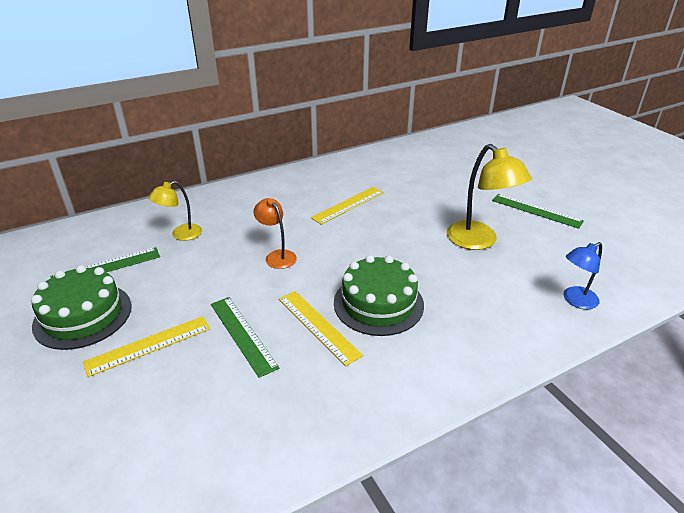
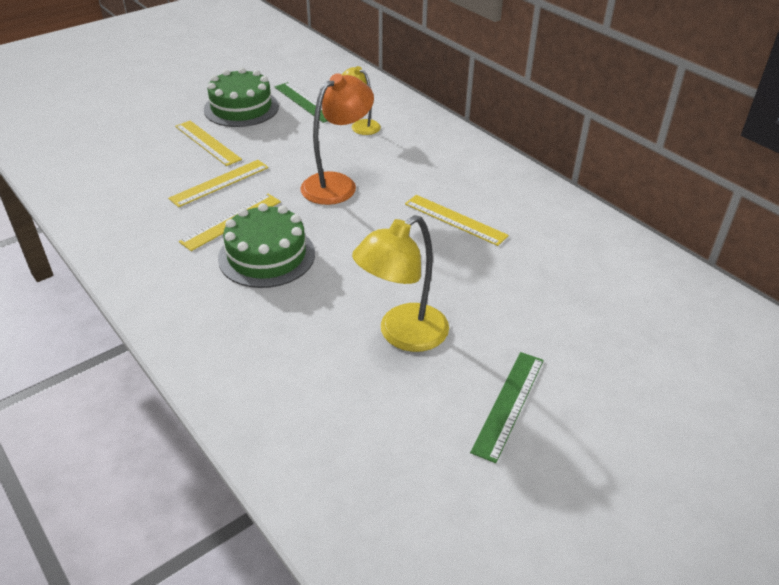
camera: 80 degrees right, 5 degrees up
green ruler [211,297,279,378] -> yellow ruler [168,160,269,207]
orange lamp [253,198,297,269] -> orange lamp [300,73,374,205], size x1.68
blue lamp [564,242,602,309] -> none

